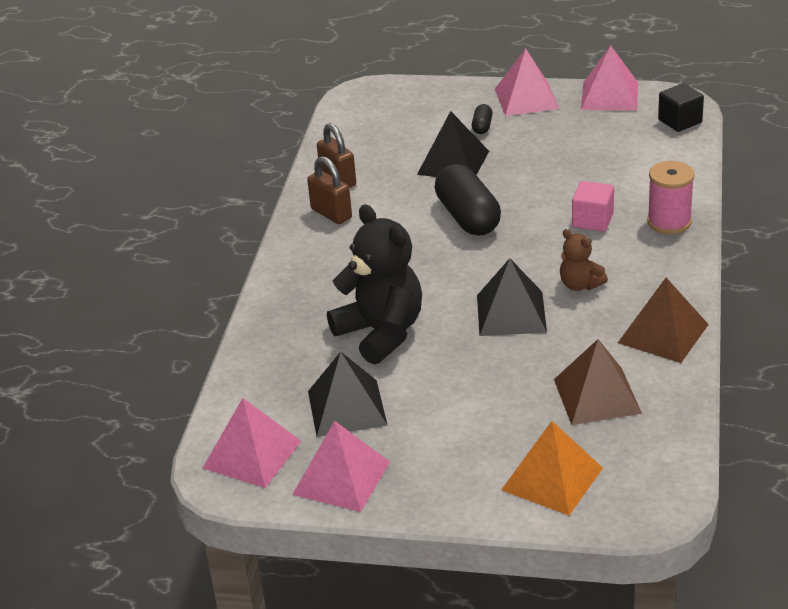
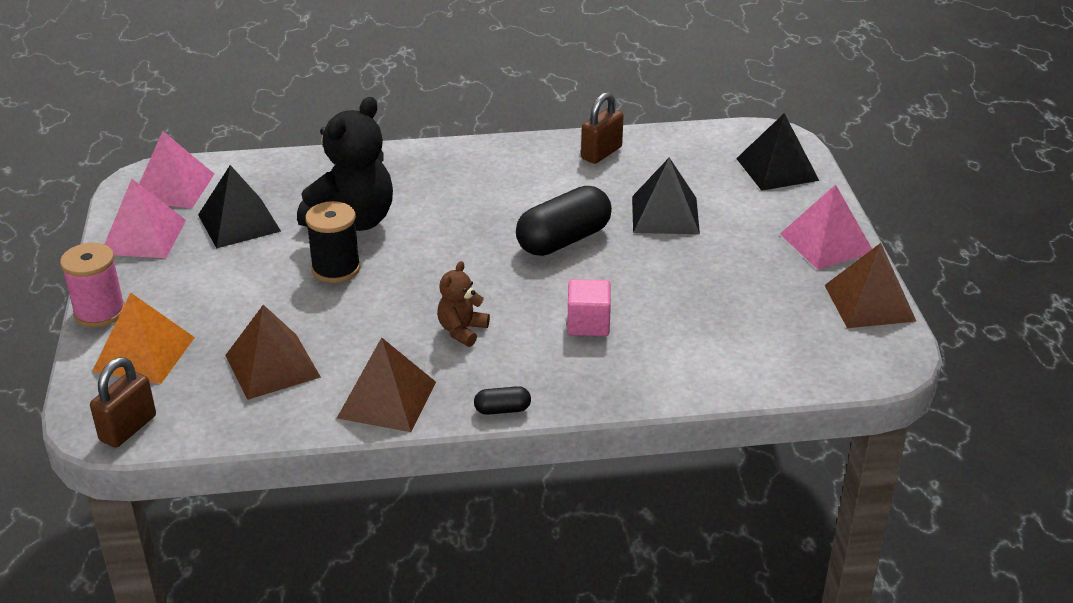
camera: 70 degrees right, 0 degrees up
brown padlock [307,156,352,224] -> brown padlock moved to [90,357,156,448]
black capsule [472,104,493,134] -> black capsule moved to [474,386,531,415]
black pyramid [477,258,547,336] -> black pyramid moved to [736,113,819,191]
pink pyramid [581,46,638,111] -> brown pyramid [824,243,917,328]
pink spool [647,161,695,234] -> pink spool moved to [60,243,125,328]
black cube [658,83,704,132] -> none
none -> black spool [305,201,360,283]

